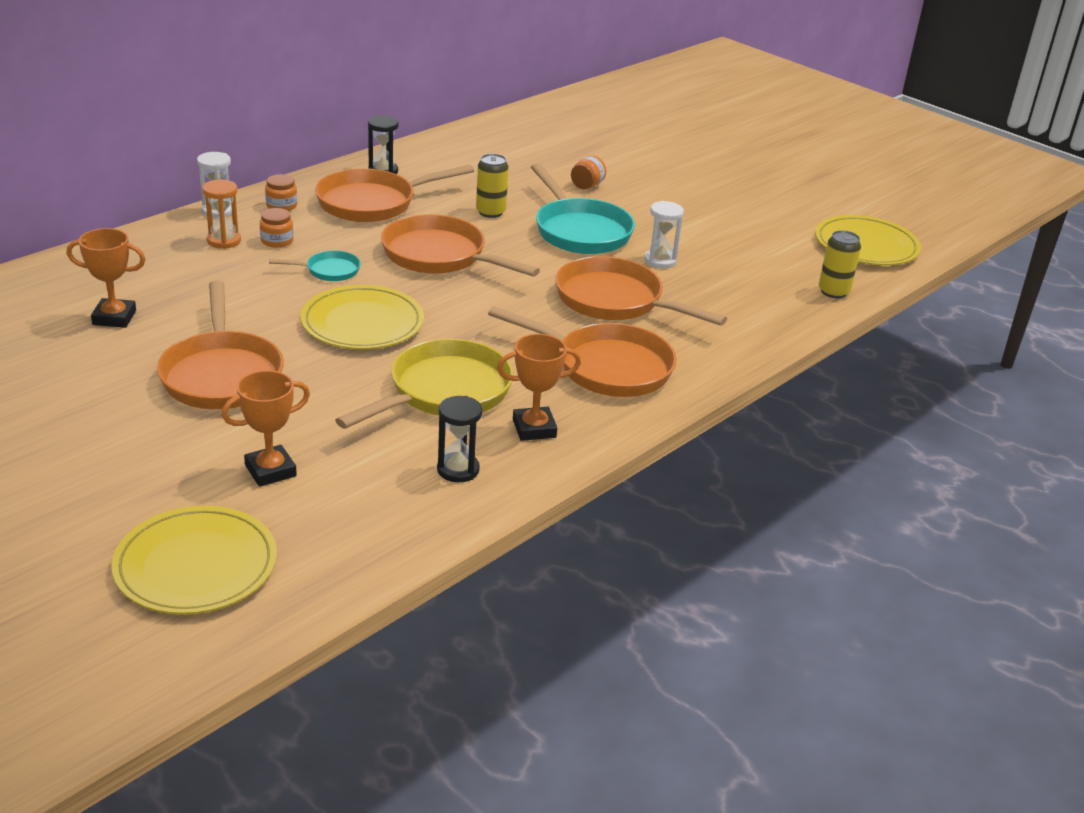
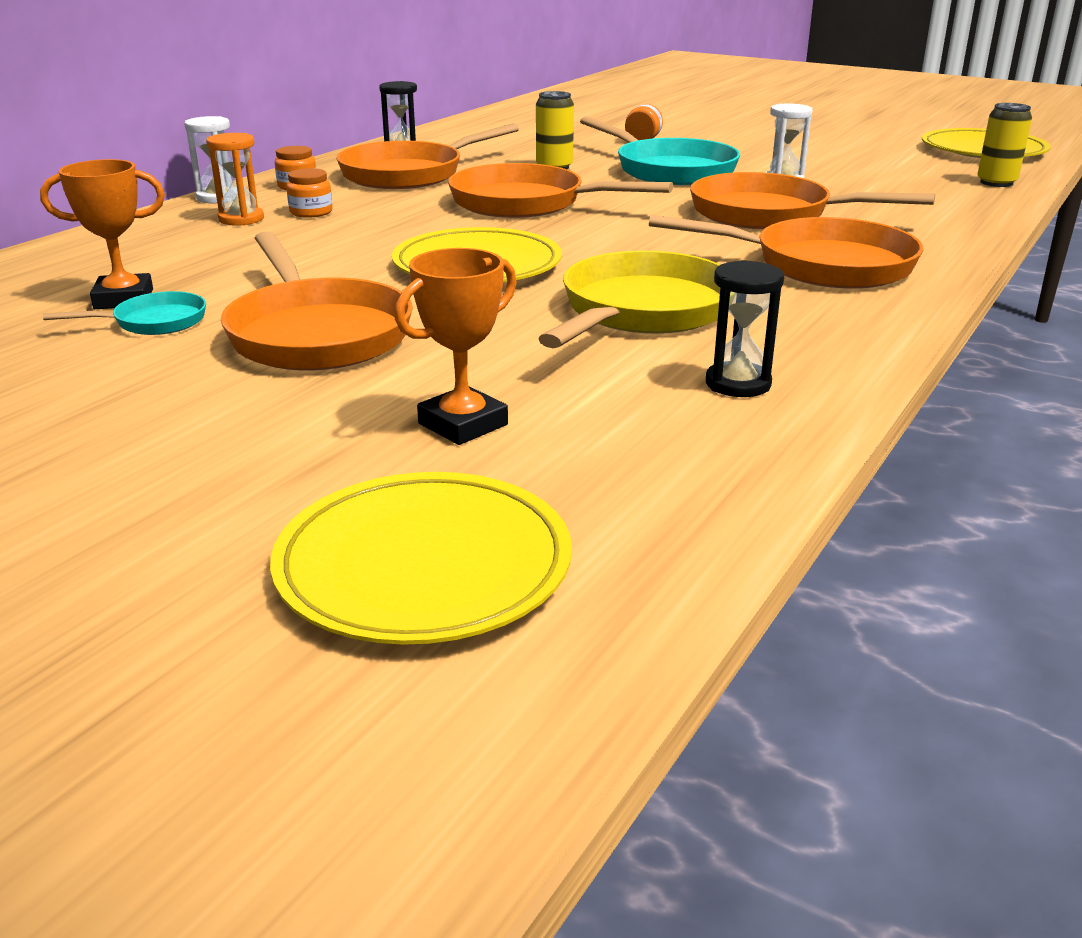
camera: 10 degrees left, 5 degrees down
turquoise pan [269,251,361,281] -> turquoise pan moved to [43,291,206,335]
orange trophy [497,334,581,441] -> none

